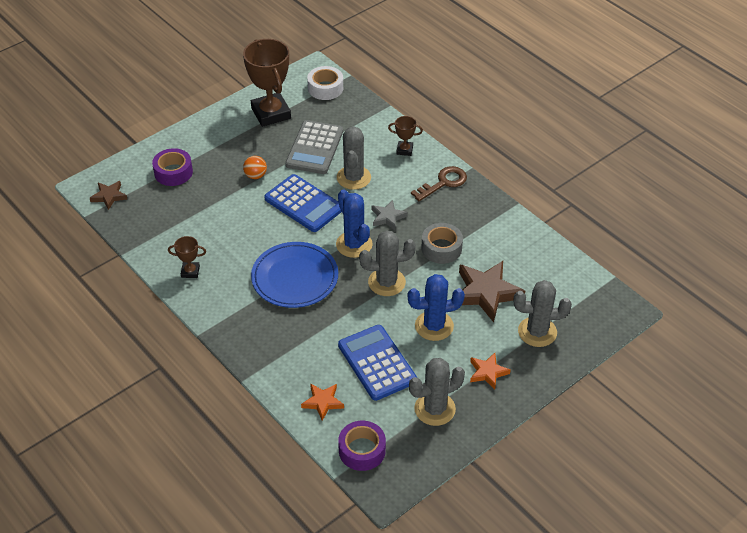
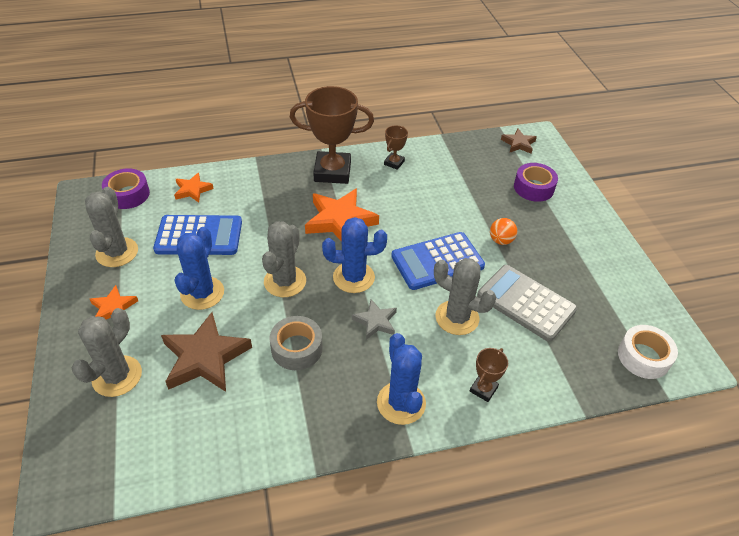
camera: 115 degrees right, 0 degrees up
brown trophy [243,39,291,127] -> brown trophy moved to [290,86,374,184]
blue plate [251,242,338,308] -> orange star [305,189,379,242]
brown key [411,166,467,201] -> blue cactus [377,333,426,425]

